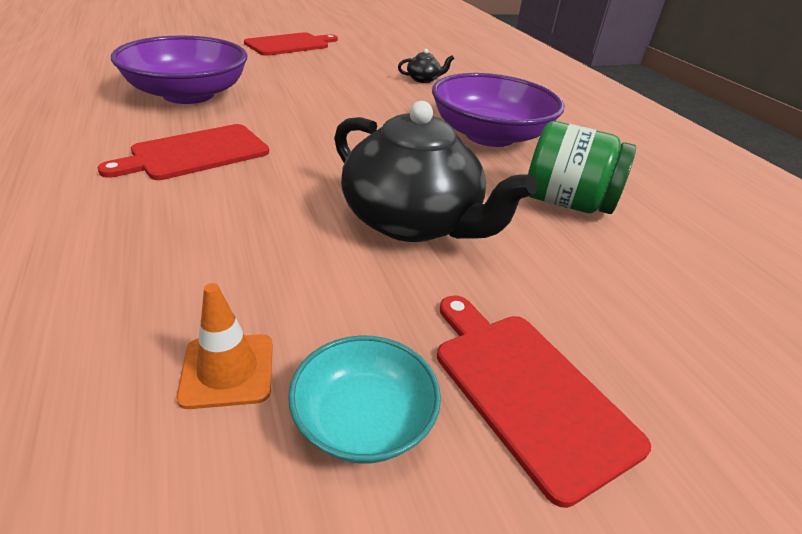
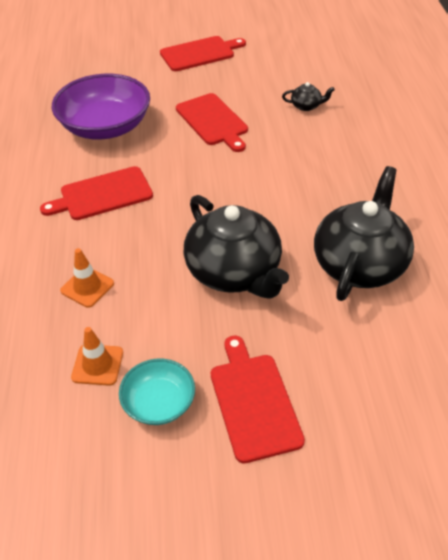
camera: 20 degrees right, 10 degrees up
purple bowl [432,73,564,147] -> none
green jar [528,121,636,214] -> black teapot [314,166,414,301]
none -> orange traffic cone [60,248,114,308]
none -> red cutting board [176,93,248,152]

